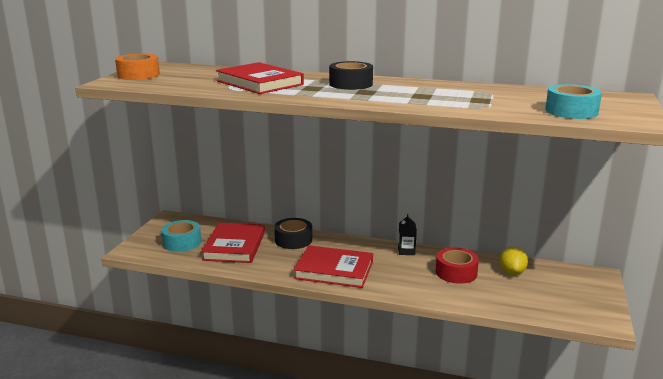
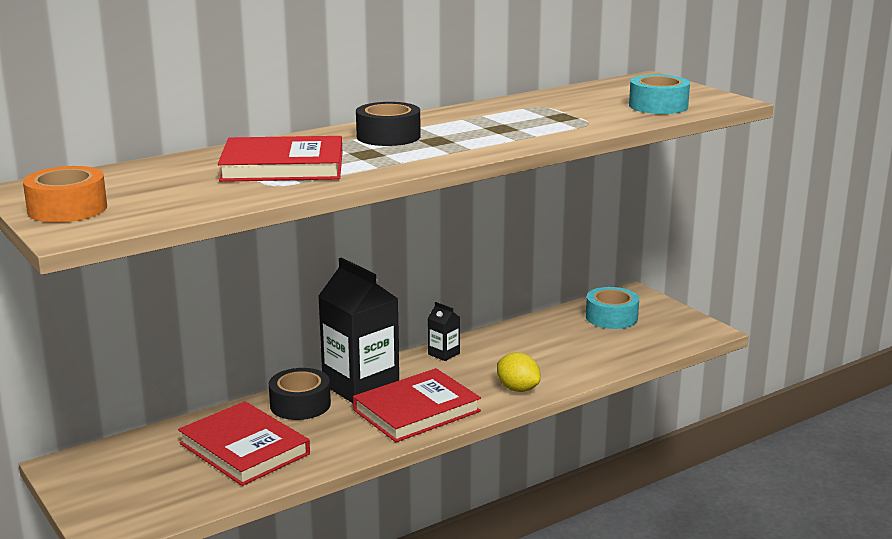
camera: 50 degrees left, 0 degrees up
turquoise tape [161,220,201,252] -> turquoise tape moved to [586,287,639,329]
red tape [436,248,479,284] -> none
yellow lemon [500,246,528,275] -> yellow lemon moved to [497,352,541,392]
none -> black carton [318,257,399,403]

